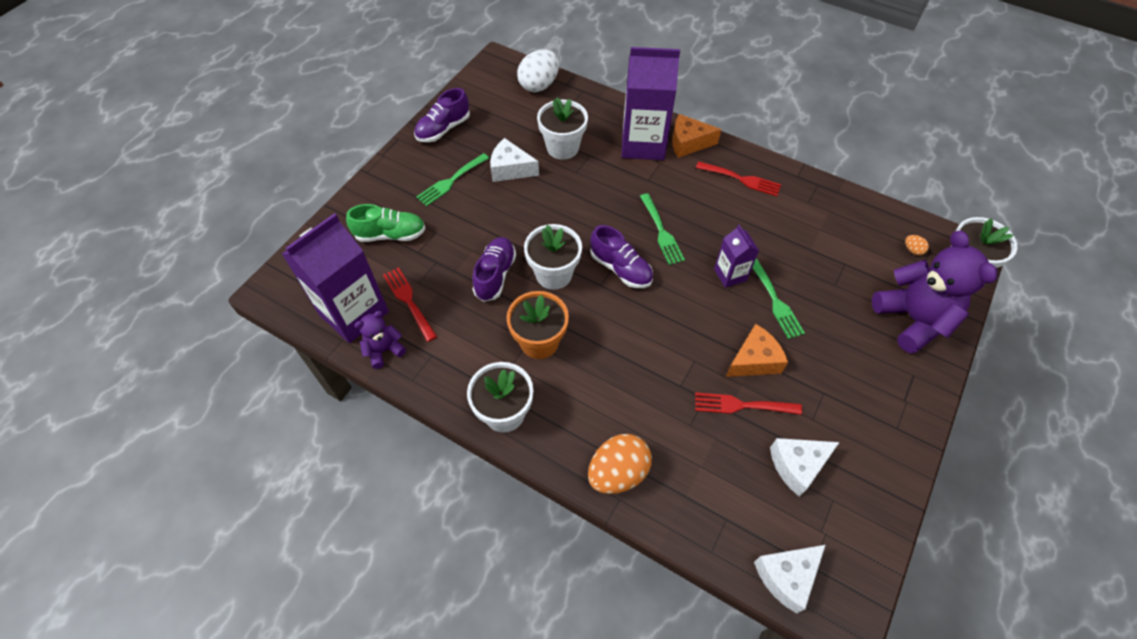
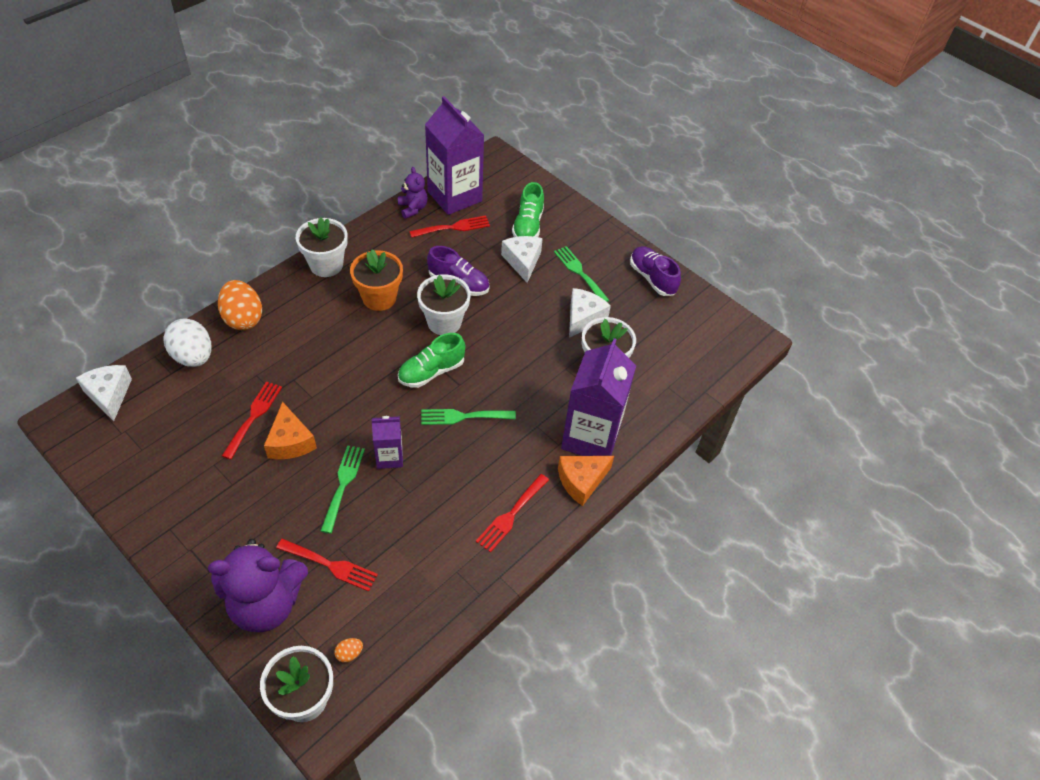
camera: 100 degrees right, 5 degrees down
white egg [517,49,559,92] -> white egg moved to [163,318,211,367]
purple shoe [590,225,653,288] -> green shoe [398,333,465,388]
orange cheese [672,114,721,158] -> orange cheese turned 135 degrees counterclockwise [558,456,614,506]
green fork [752,258,805,339] -> green fork turned 105 degrees clockwise [321,445,365,534]
white cheese [770,438,840,497] -> white cheese moved to [501,236,543,283]
none -> red fork [276,538,378,591]

